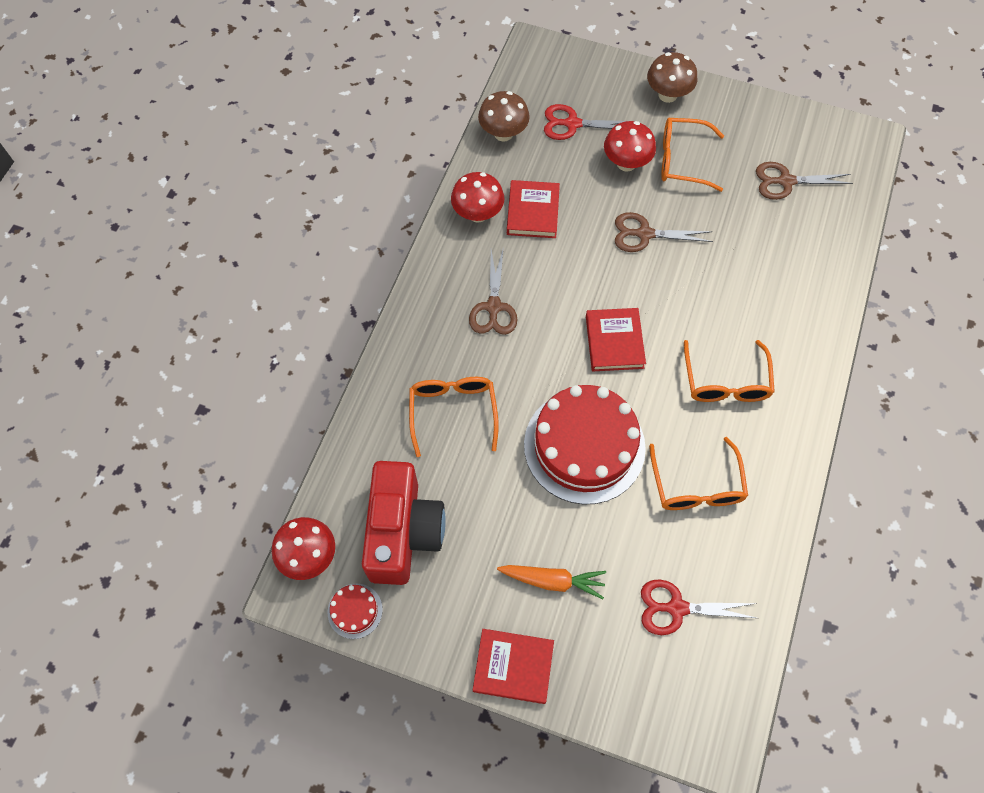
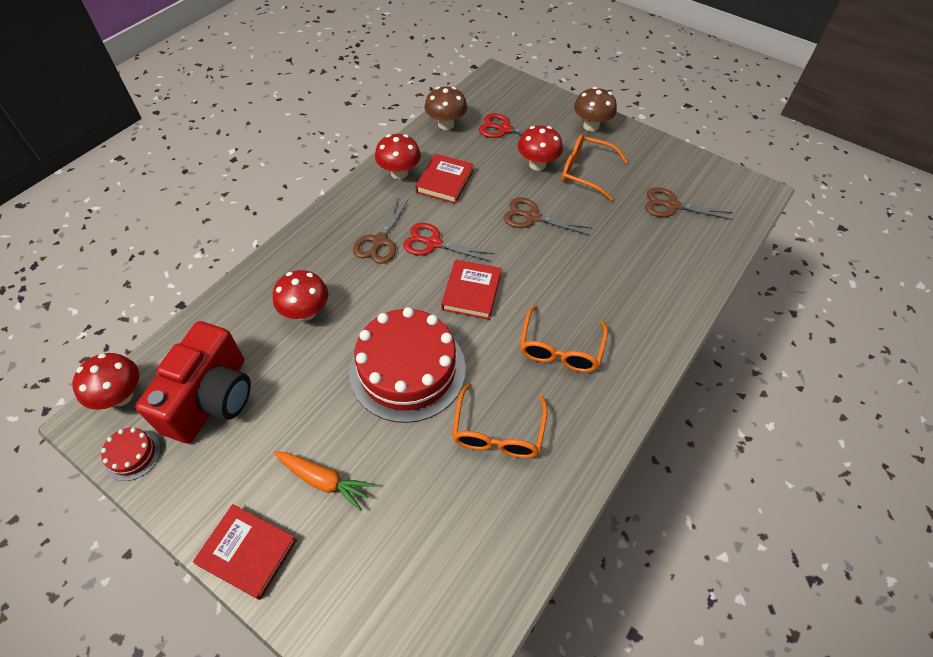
camera: 15 degrees right, 10 degrees down
orange glasses [409,377,499,457] -> red mushroom [273,270,328,321]
red scissors [641,579,757,635] -> red scissors moved to [403,223,494,262]

